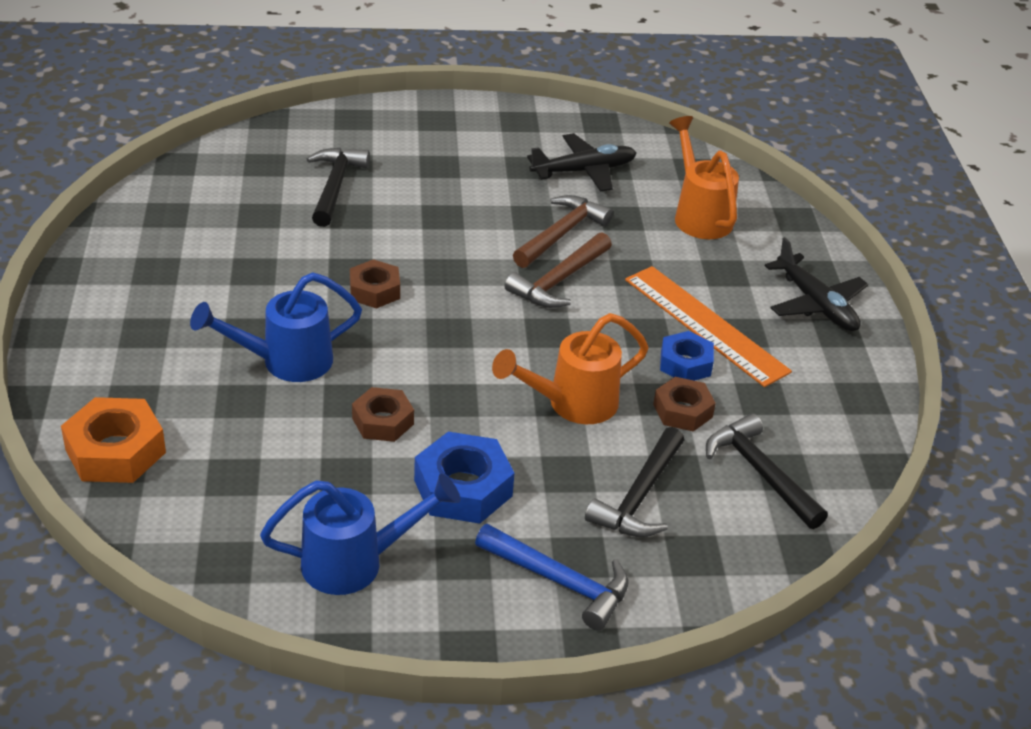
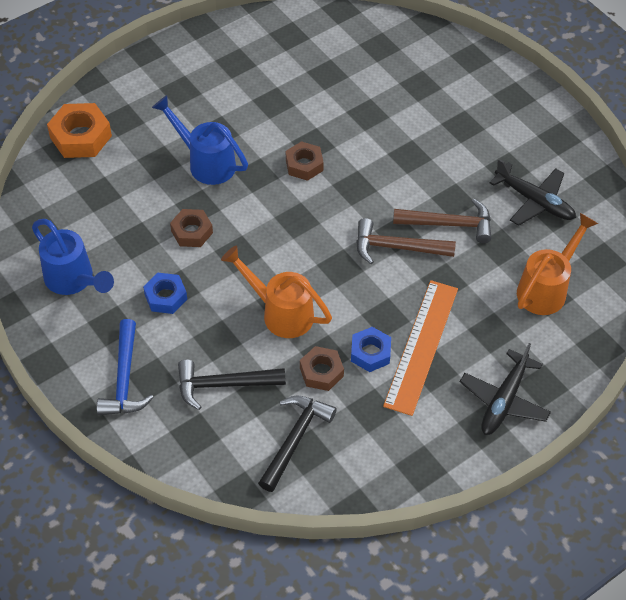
camera: 60 degrees right, 15 degrees up
black hammer [307,148,370,227] -> none
blue nut [414,432,514,524] -> blue nut [143,273,187,314], size x0.65

